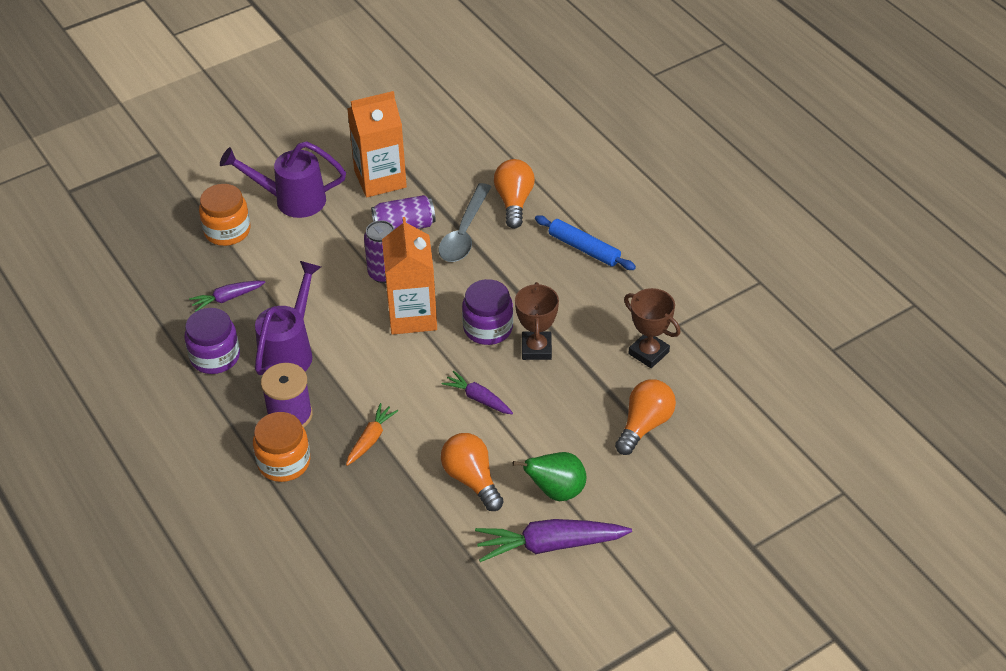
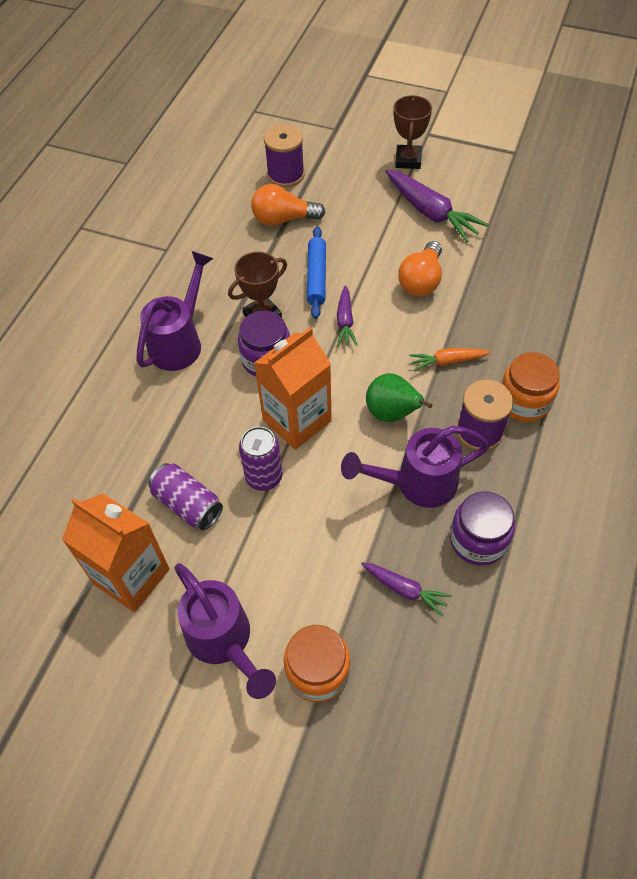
camera: 125 degrees left, 10 degrees up
grey spoon [438,183,491,262] -> none
orange light bulb [494,159,535,229] -> none
green pear [513,452,586,501] -> green pear moved to [366,373,432,422]
blue rolling pin [535,215,636,270] -> blue rolling pin moved to [307,226,326,319]
brown trophy [624,288,680,368] -> brown trophy moved to [393,95,432,169]
none -> purple watering can [136,251,214,371]
none -> purple spool [264,124,305,187]

